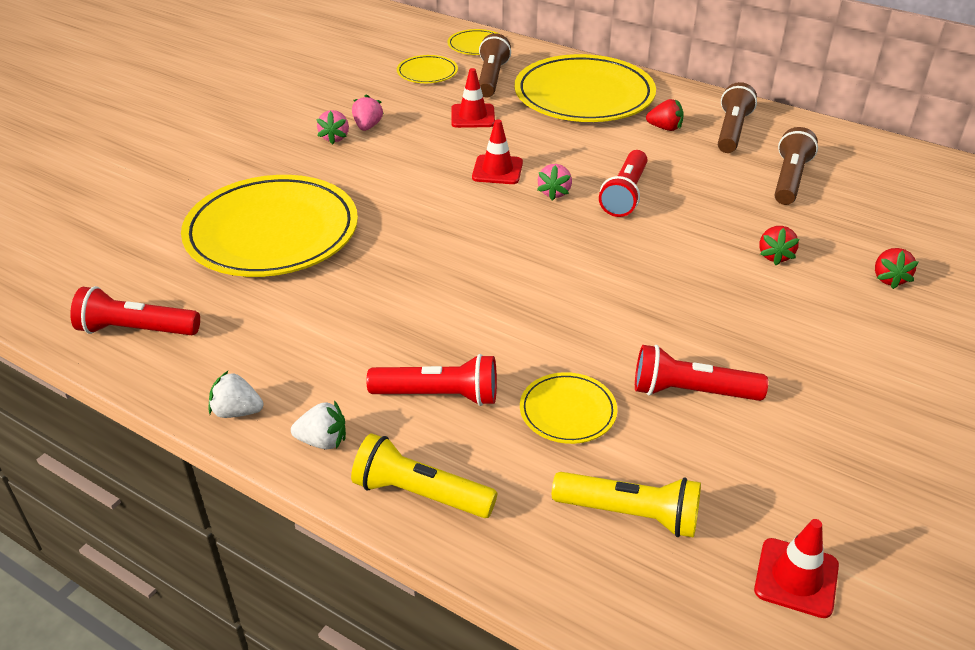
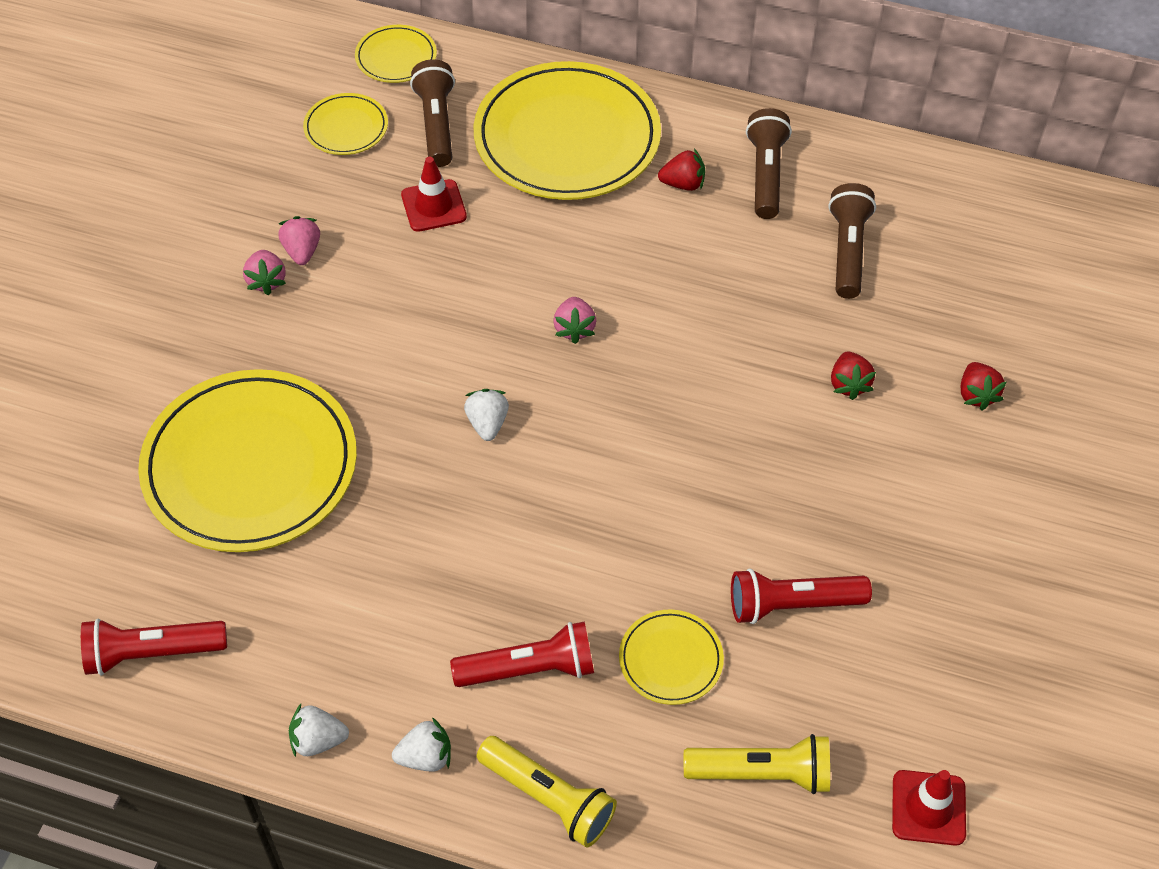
camera: 15 degrees left, 15 degrees up
yellow flashlight [351,433,497,518] -> yellow flashlight turned 150 degrees counterclockwise [477,736,617,848]
red traffic cone [472,120,523,184] -> none
red flashlight [599,150,647,217] -> none
none -> white strawberry [464,389,509,441]

